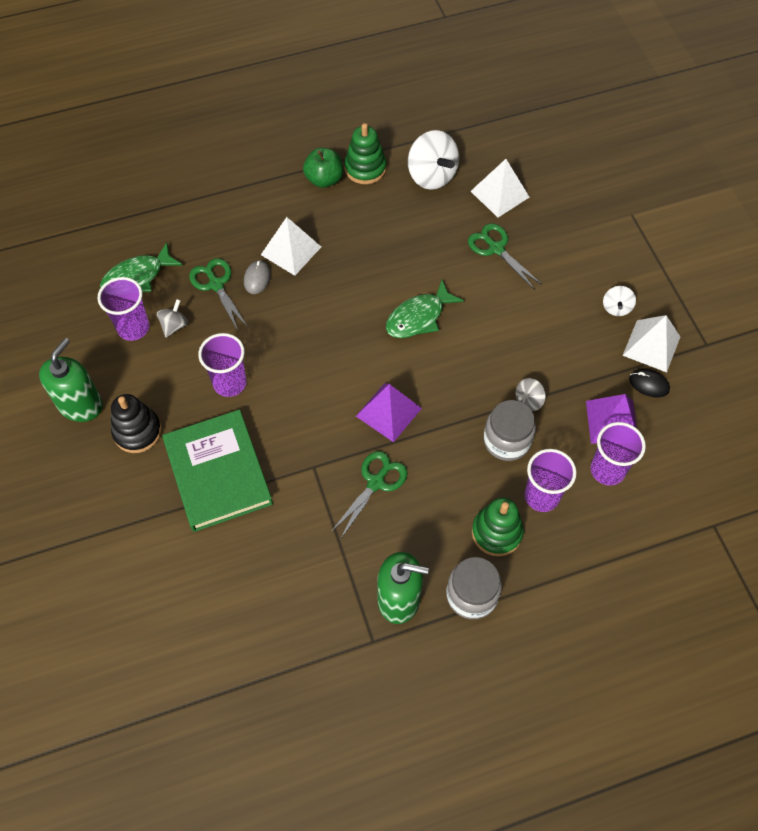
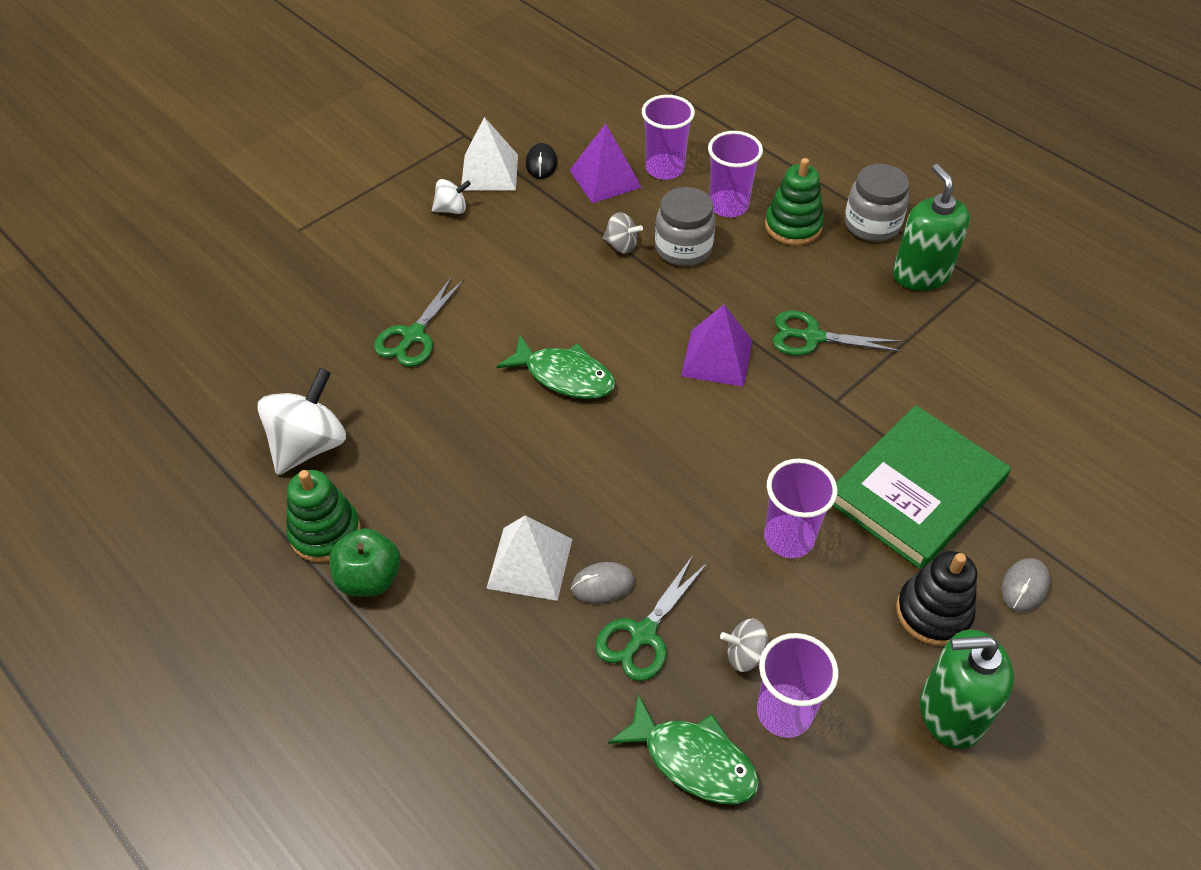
camera: 115 degrees left, 10 degrees down
white pyramid [471,159,529,217] -> none
none -> grey mouse [1001,558,1050,612]

